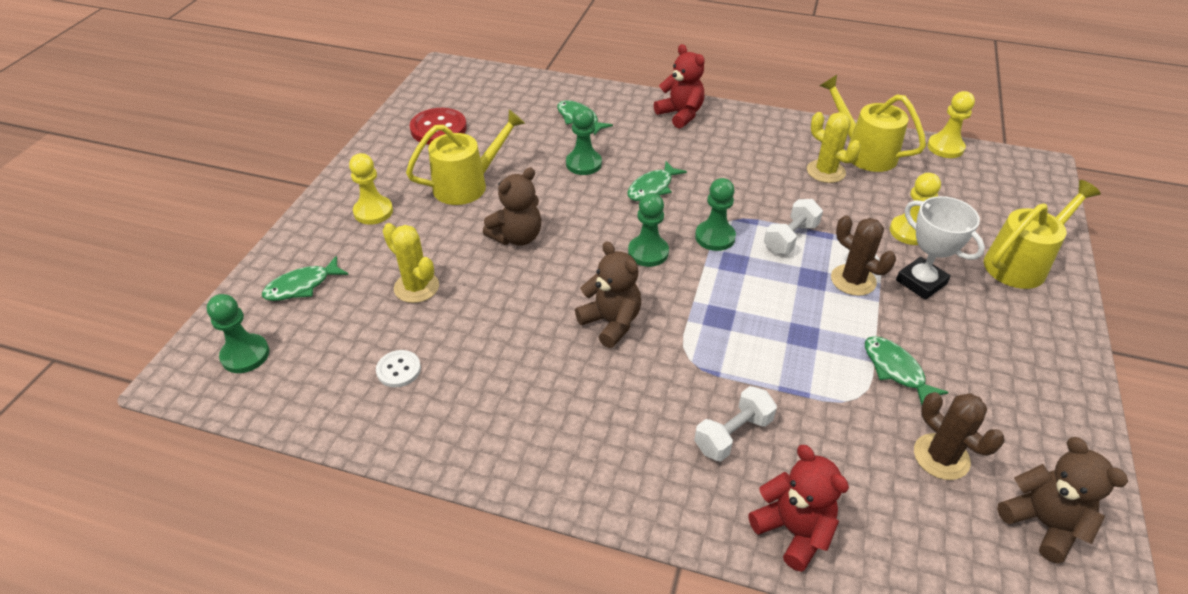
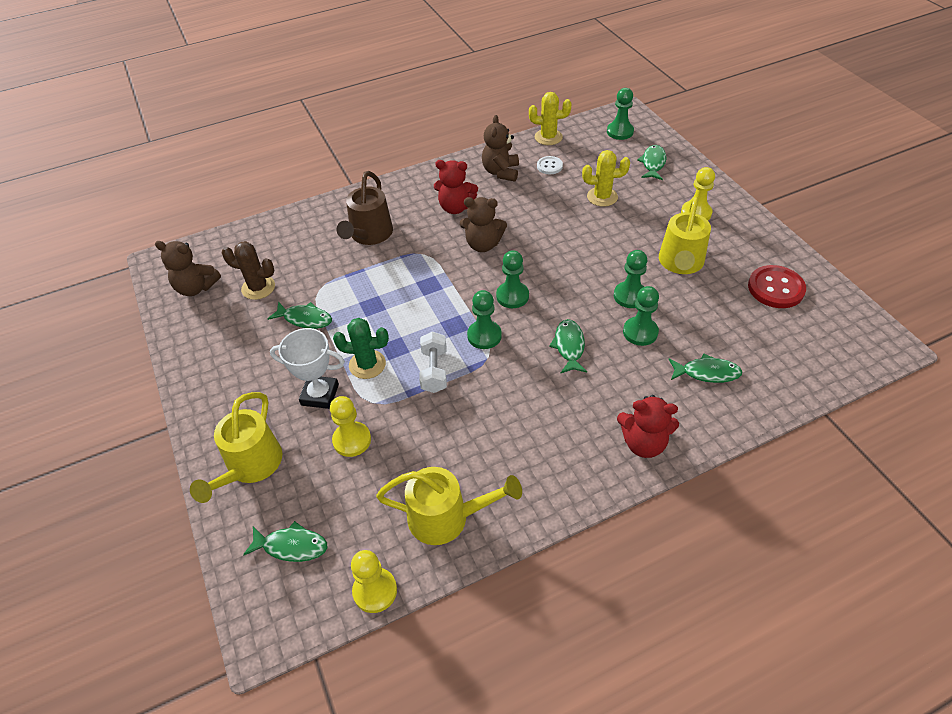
camera: 140 degrees right, 5 degrees up
brown teddy bear [483,168,542,246] -> brown teddy bear moved to [482,115,519,182]
white dumbbell [694,386,777,462] -> brown watering can [336,171,393,245]
red teddy bear [749,445,849,572] -> red teddy bear moved to [434,160,478,214]
yellow cactus [807,112,861,183] -> yellow cactus moved to [529,92,572,145]
brown cactus [831,215,896,296] -> green cactus [333,318,389,379]
none -> green fish [243,521,327,562]
none -> green pawn [614,250,647,308]

